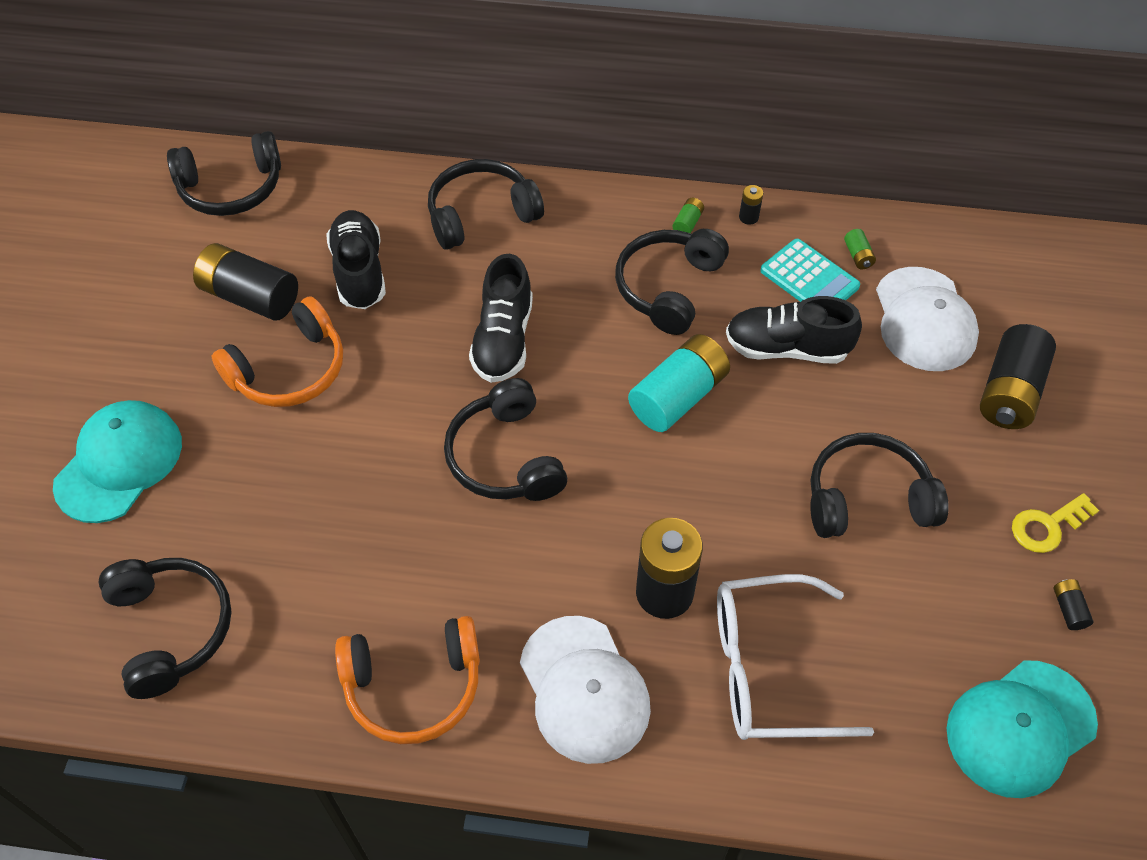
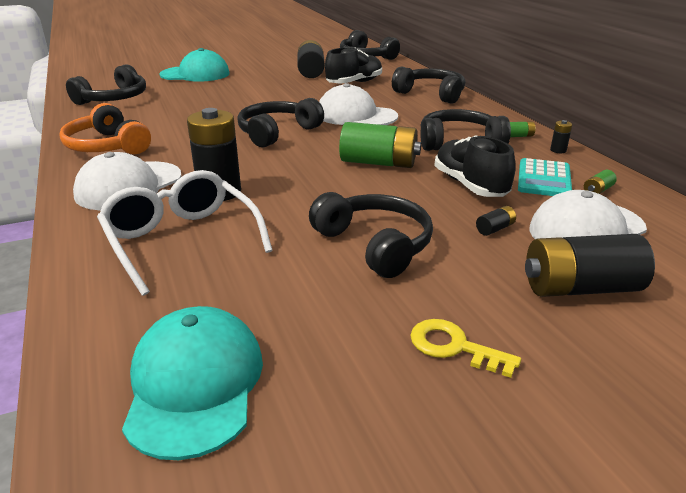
camera: 60 degrees right, 25 degrees down
orange headphones [212,296,343,407] -> none
black shoe [469,254,533,383] -> white cap [319,83,398,125]
turquoise battery [628,334,730,432] -> green battery [339,122,421,168]
turquoise cap [946,660,1098,798] -> turquoise cap turned 60 degrees clockwise [122,306,263,460]
black battery [1053,579,1093,630] -> black battery moved to [476,206,516,236]

